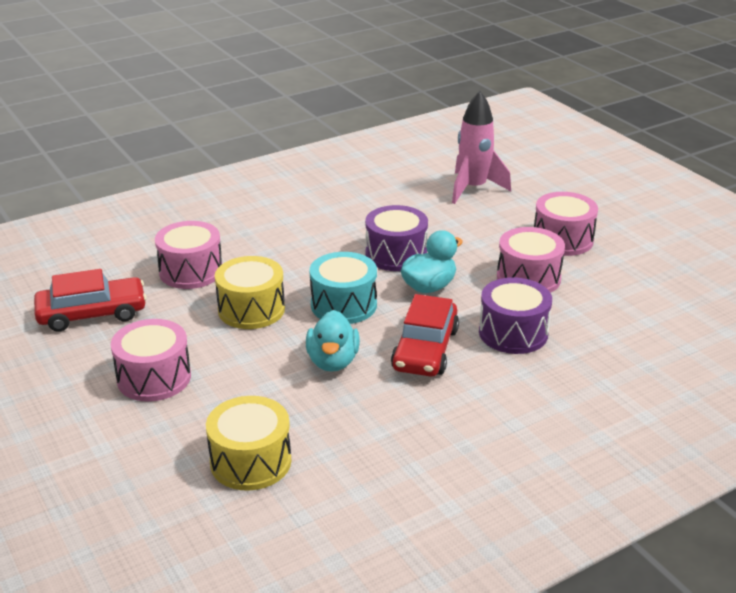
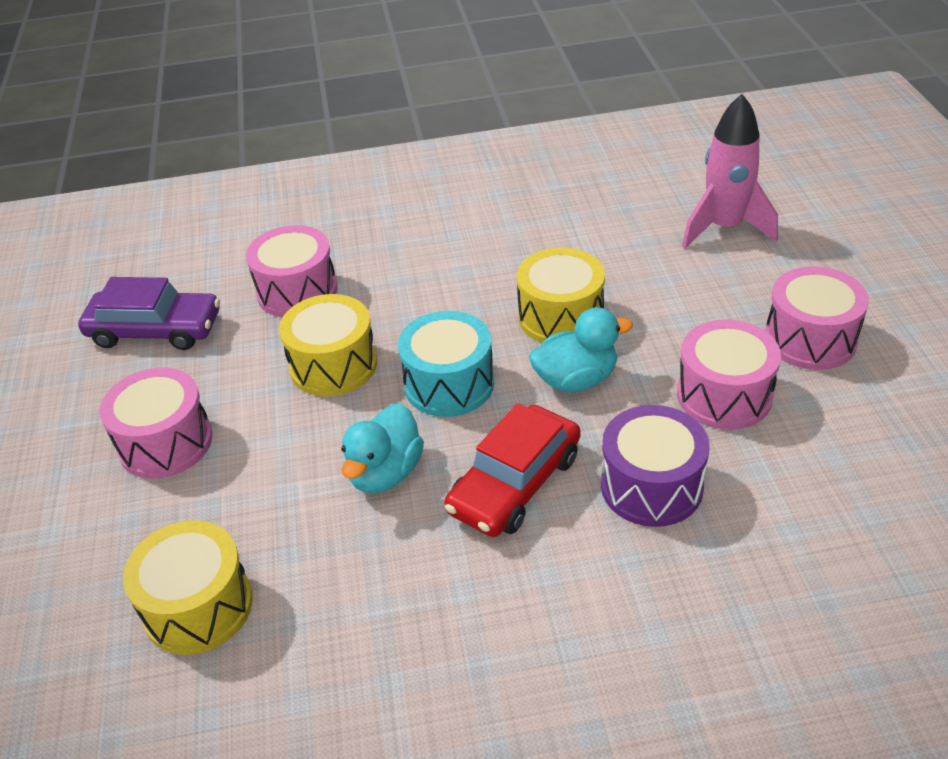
camera: 25 degrees right, 10 degrees up
red car [34,269,147,332] -> purple car [78,277,220,350]
purple drum [365,205,428,271] -> yellow drum [517,247,605,343]

